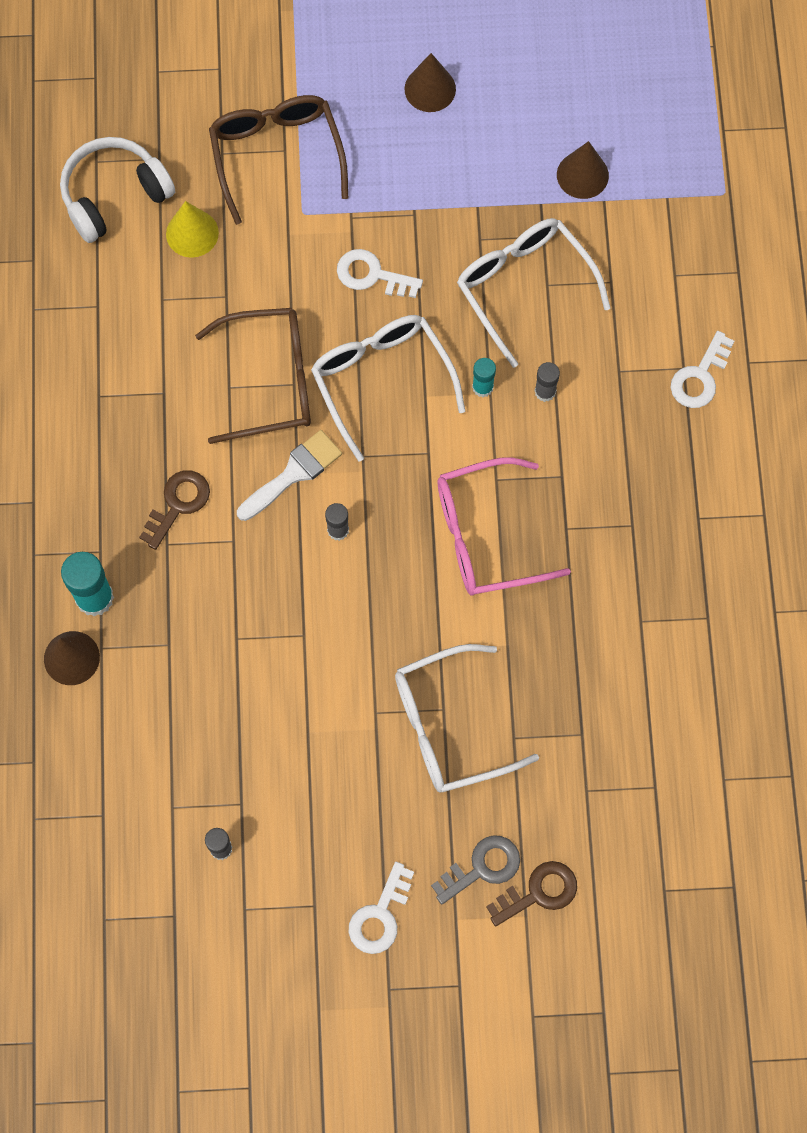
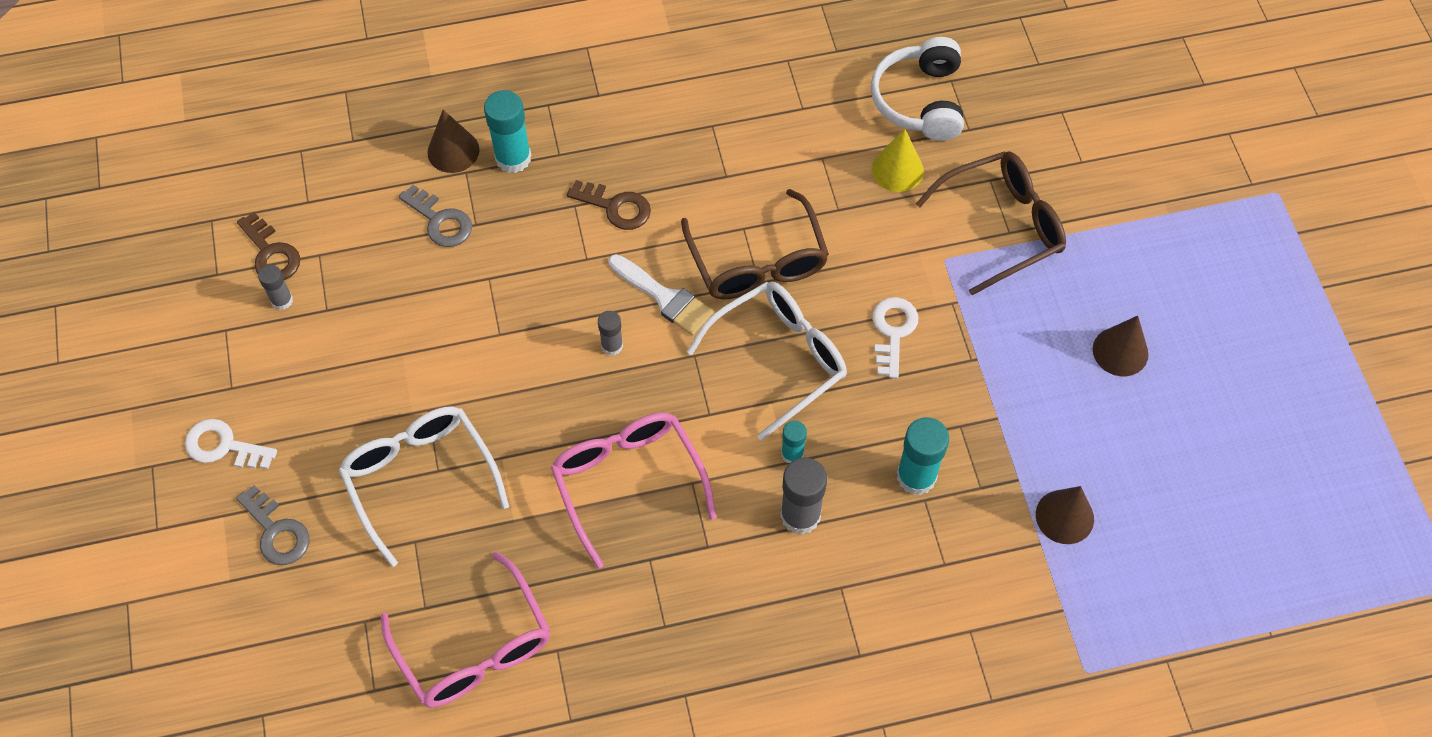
camera: 80 degrees right, 10 degrees down
white headphones [60,137,175,243] -> white headphones turned 135 degrees counterclockwise [871,37,964,141]
white glasses [457,218,610,368] -> turquoise glue stick [897,417,949,495]
brown key [486,861,577,926] -> brown key moved to [237,212,300,280]
grey glue stick [535,362,560,402] -> grey glue stick [780,458,827,535], size x1.75
white key [671,331,734,408] -> none
none -> pink glasses [381,551,550,707]
none -> grey key [398,185,472,247]

